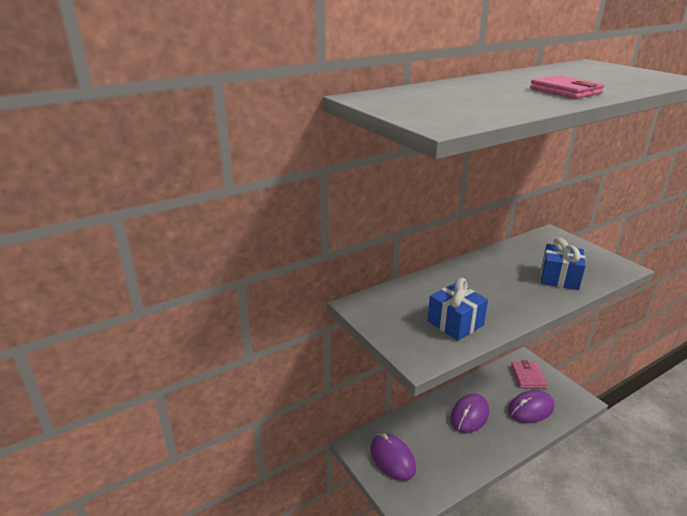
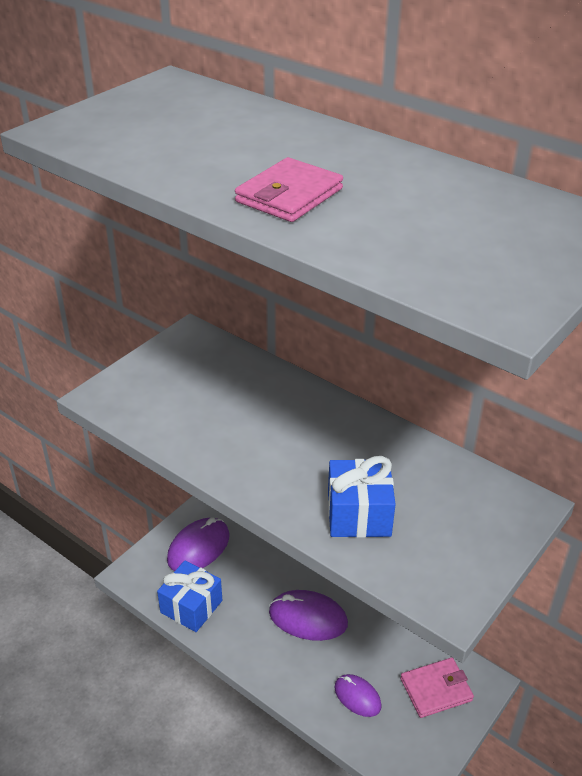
camera: 70 degrees right, 10 degrees up
blue gift [427,278,488,341] -> blue gift moved to [157,560,222,632]
purple mouse [508,390,554,423] -> purple mouse [334,674,382,717], size x0.62

